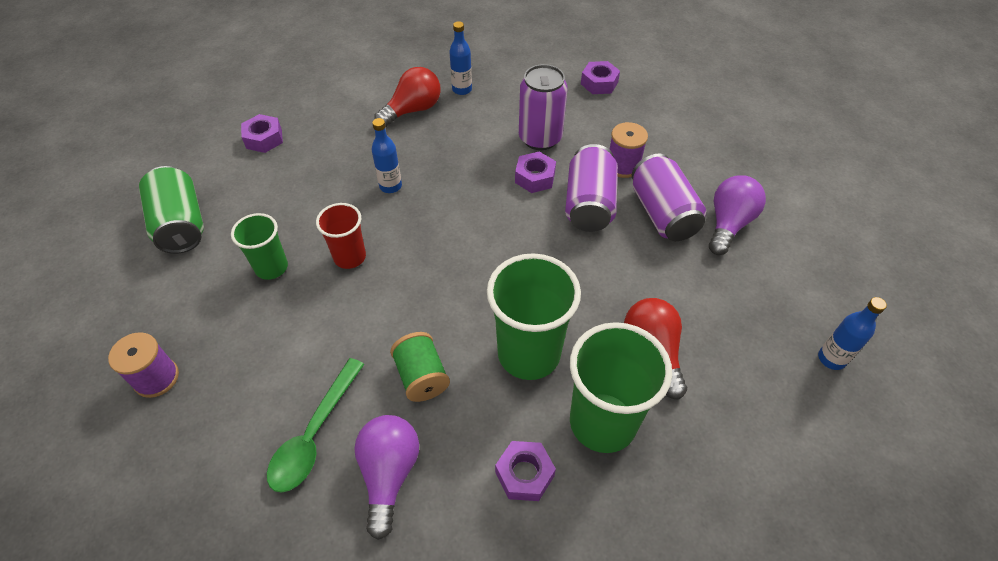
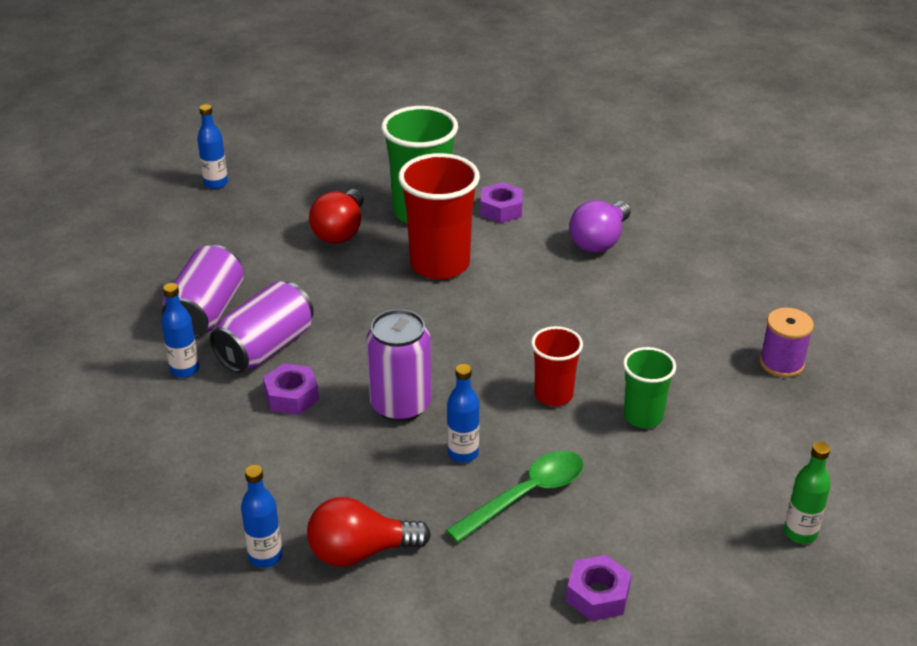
camera: 150 degrees left, 15 degrees down
green can [139,166,204,254] -> none
green spoon [267,358,364,493] -> green spoon moved to [446,451,584,543]
green spool [390,332,450,402] -> none
green cup [487,253,581,380] -> red cup [398,153,480,280]
purple can [519,64,568,150] -> purple can moved to [366,309,431,422]
purple nut [581,61,620,94] -> none
purple spool [609,122,648,178] -> blue bottle [161,283,199,378]
purple light bulb [709,175,766,255] -> none
none -> green bottle [784,442,831,544]

